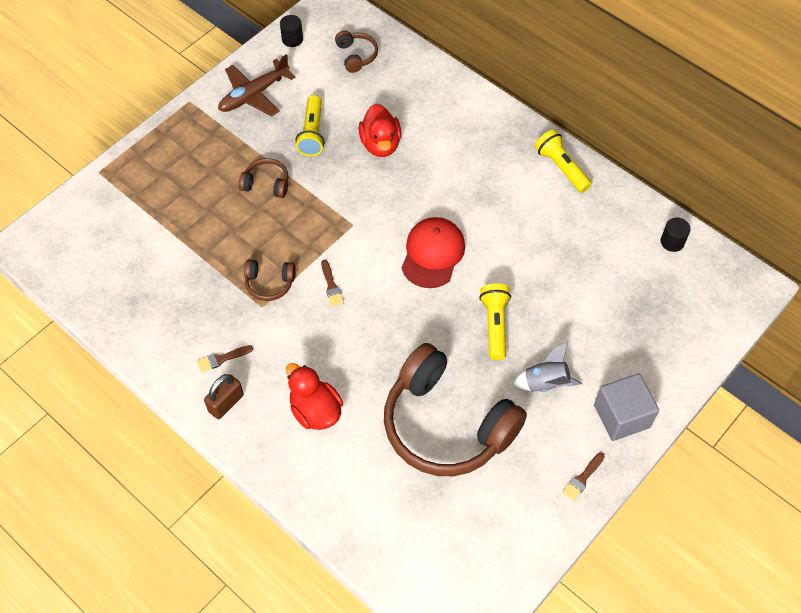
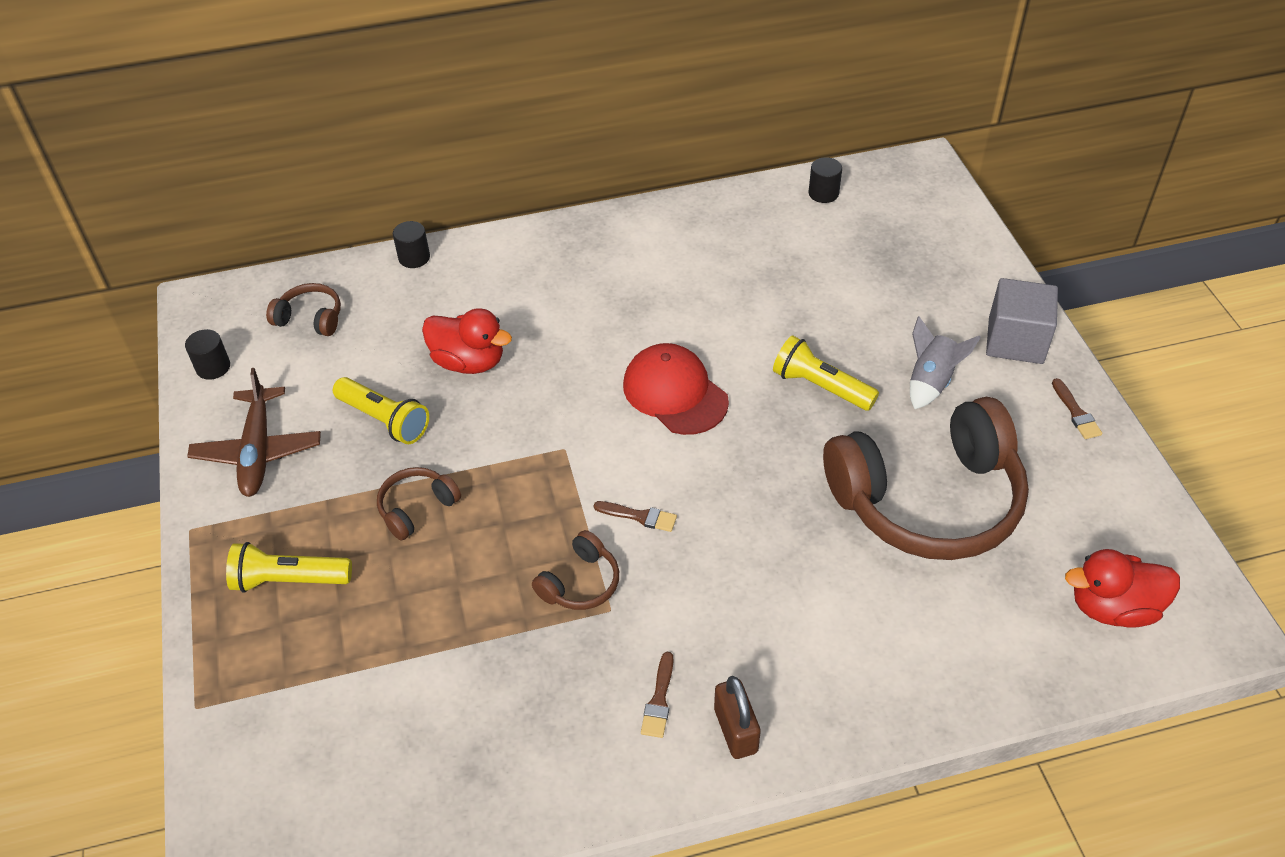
camera: 55 degrees left, 10 degrees down
red duck [286,363,343,430] -> red duck moved to [1065,549,1180,628]
yellow flashlight [535,130,592,193] -> yellow flashlight moved to [226,542,352,593]
none -> black cylinder [393,221,430,268]

